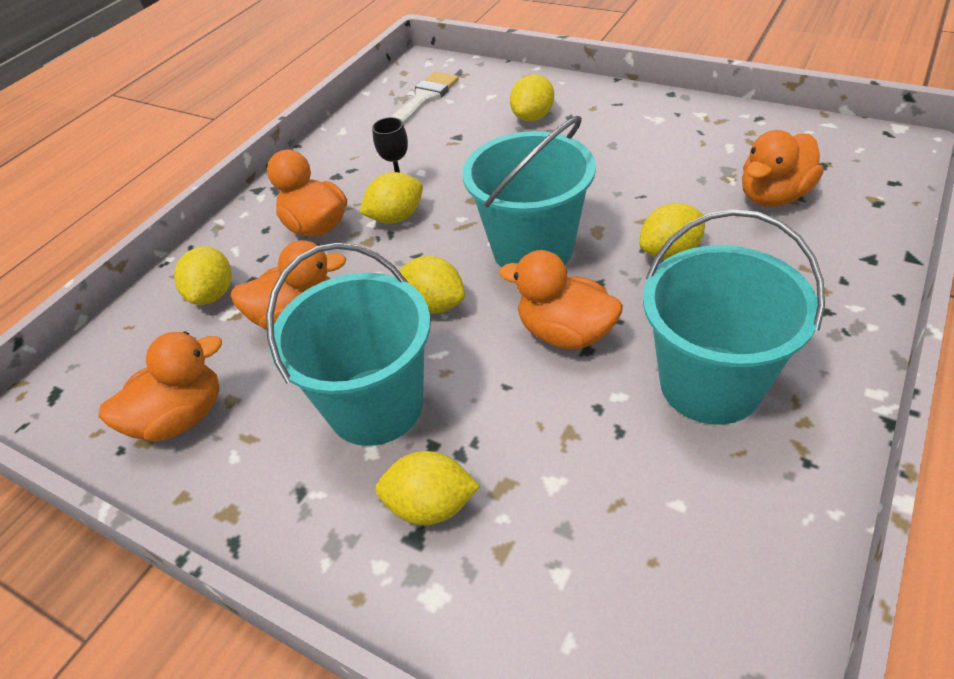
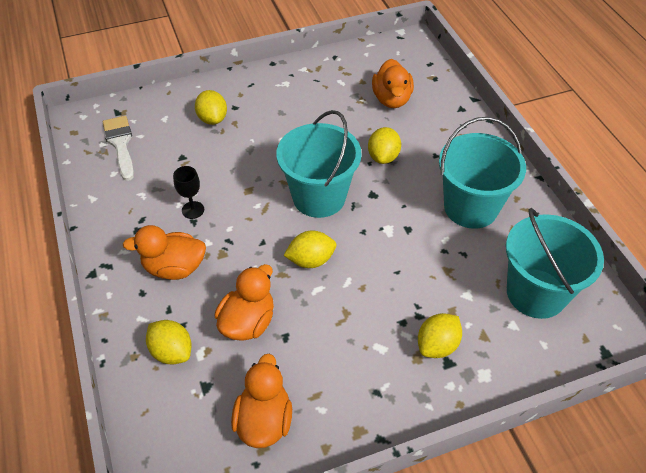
camera: 55 degrees left, 5 degrees up
turquoise bucket [266,243,431,446] -> turquoise bucket moved to [506,208,604,319]
yellow lemon [360,172,423,224] -> none
orange duck [499,250,623,349] -> none

